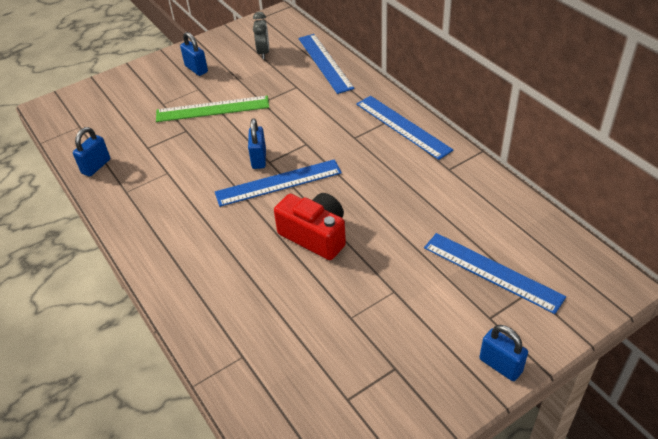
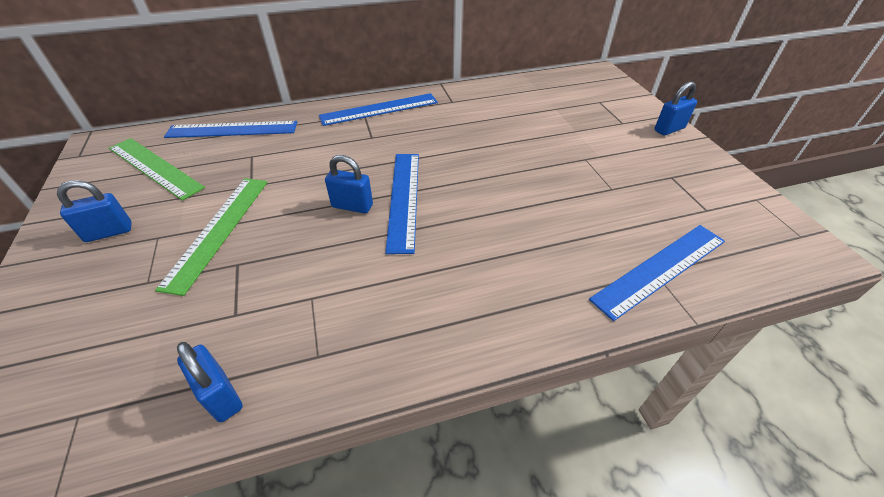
camera: 75 degrees left, 0 degrees up
grey clock [253,12,269,59] -> green ruler [109,138,205,201]
red camera [274,193,346,260] -> none
blue ruler [424,233,566,314] -> blue ruler moved to [589,225,725,321]

